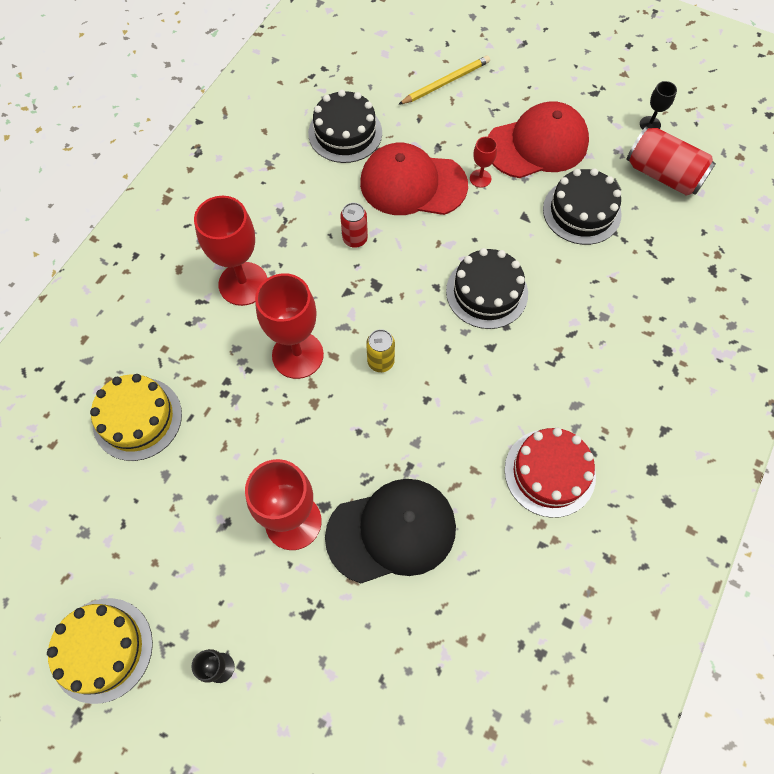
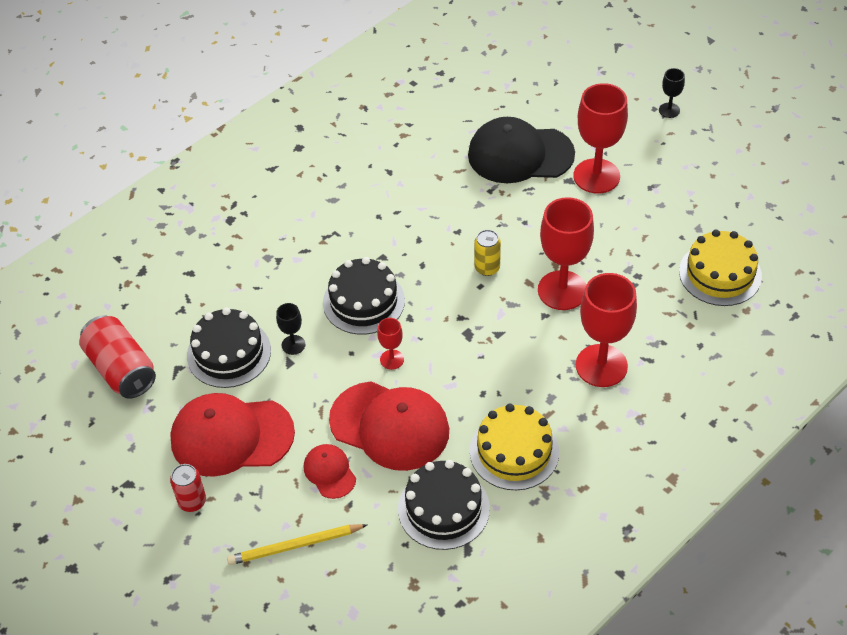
camera: 160 degrees left, 15 degrees down
yellow cake [47,598,153,704] -> yellow cake moved to [470,404,559,490]
red can [340,203,368,248] -> red can moved to [170,464,206,512]
red goblet [470,137,497,188] -> red goblet moved to [377,318,404,370]
red cake [505,428,596,518] -> none
black goblet [640,81,677,130] -> black goblet moved to [276,303,305,355]
none -> red cap [304,444,356,499]

